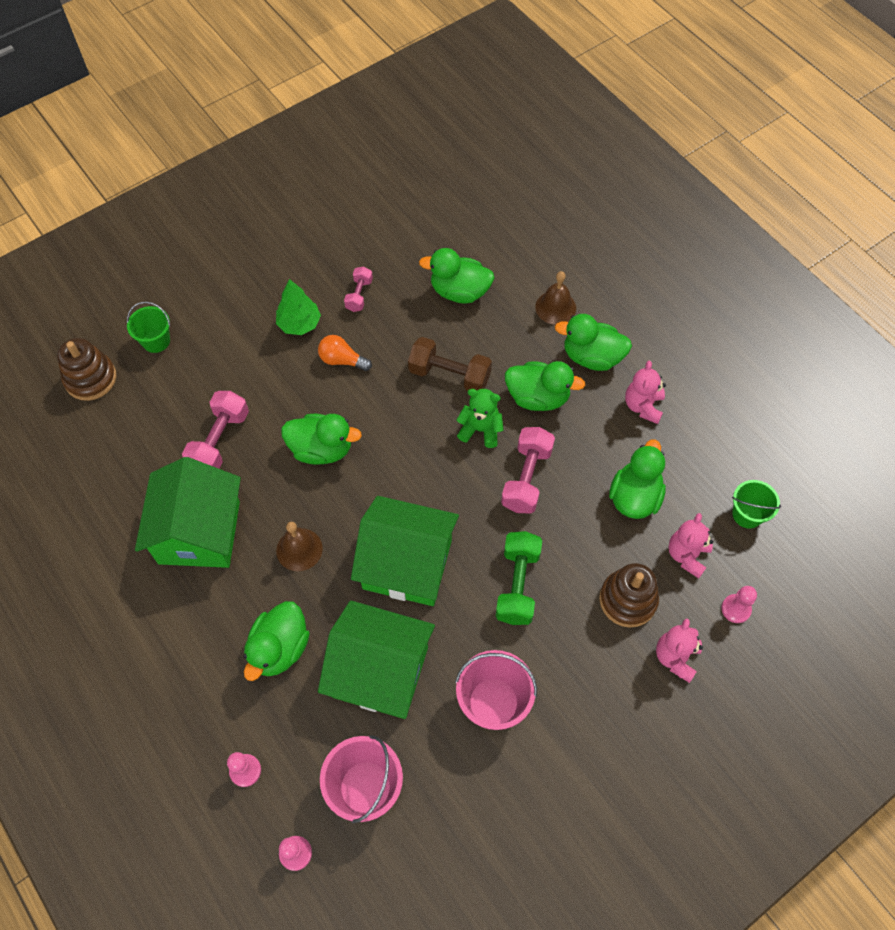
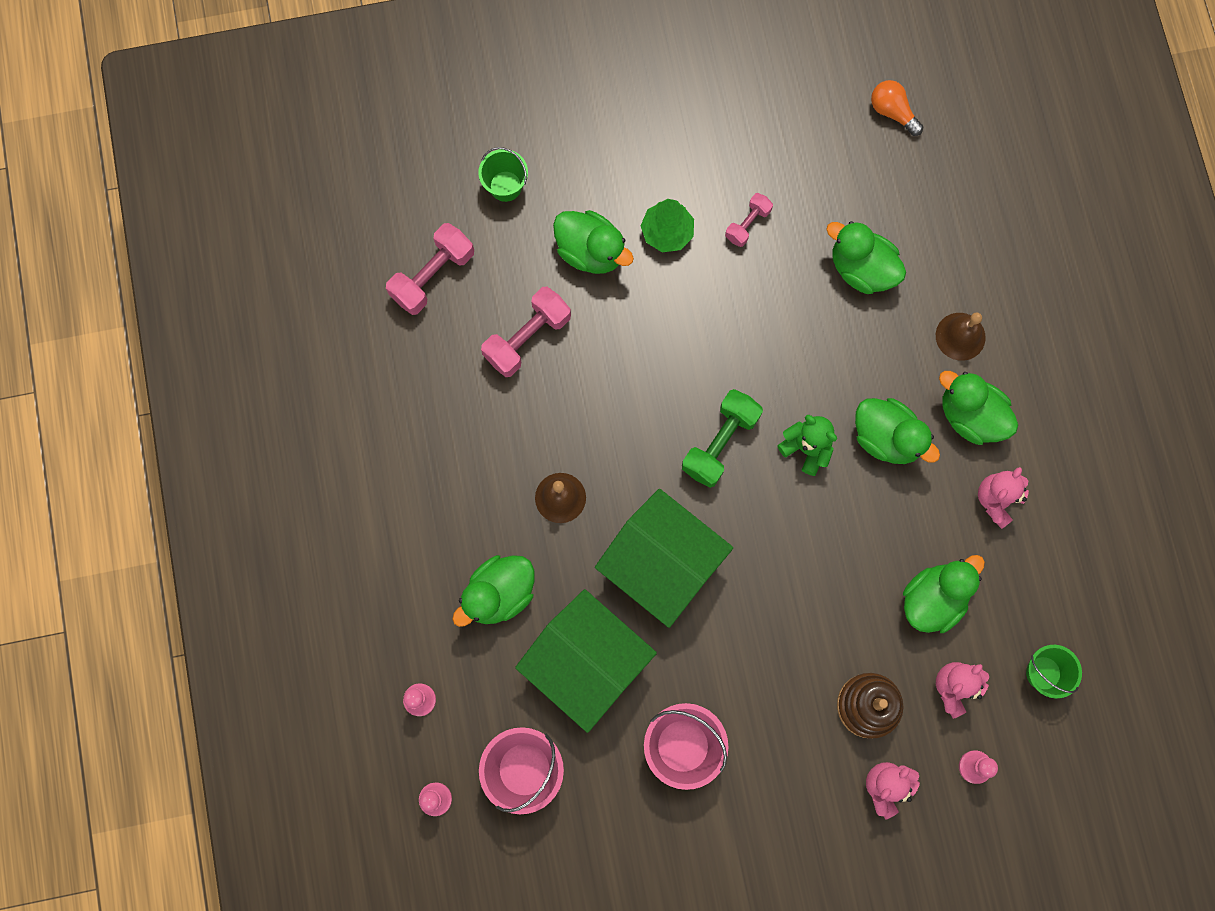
camera: 25 degrees right, 15 degrees up
brown stacking toy [57,338,116,401] -> none
green house [135,457,241,568] -> none
green duck [281,414,362,465] -> green duck moved to [553,210,634,274]
orange light bulb [318,335,372,371] -> orange light bulb moved to [871,80,923,136]
brown dumbbell [408,337,492,391] -> none
green dumbbell [496,531,542,625] -> green dumbbell moved to [682,389,763,488]
pink dumbbell [501,427,555,513] -> pink dumbbell moved to [386,223,474,315]

